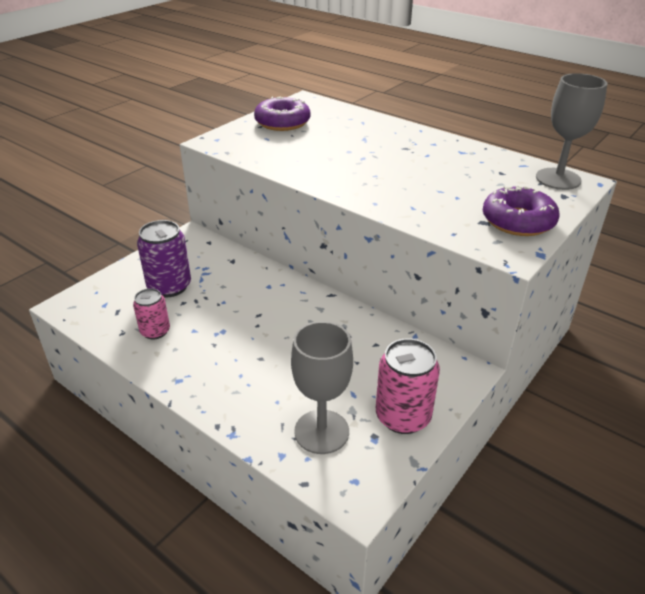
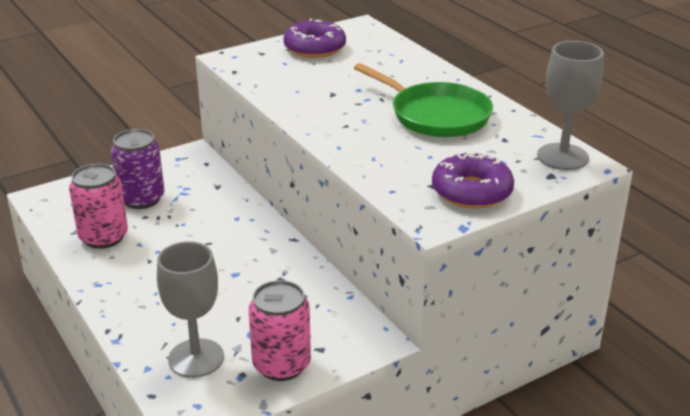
camera: 20 degrees right, 5 degrees down
pink can [133,288,170,339] -> pink can [69,164,128,249], size x1.61
none -> green pan [354,63,493,137]

